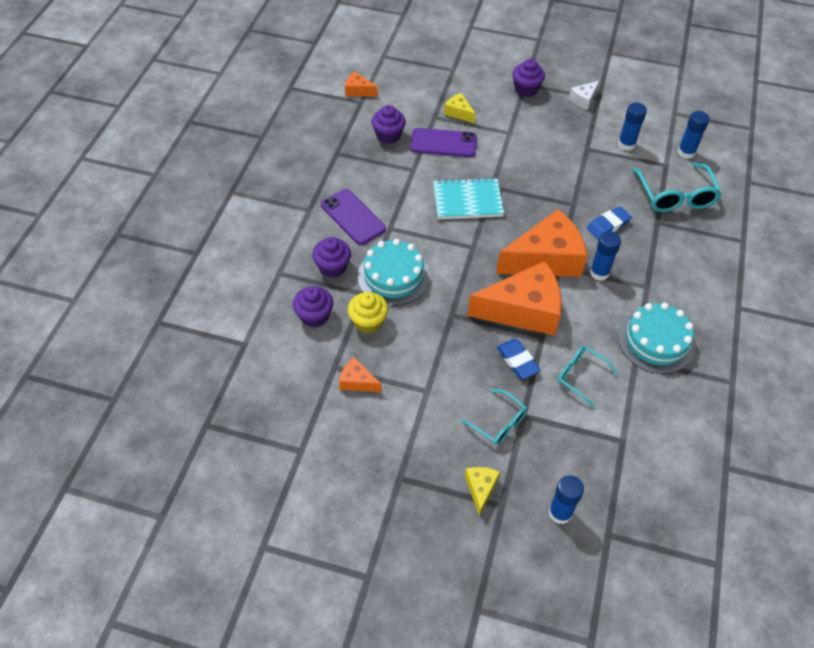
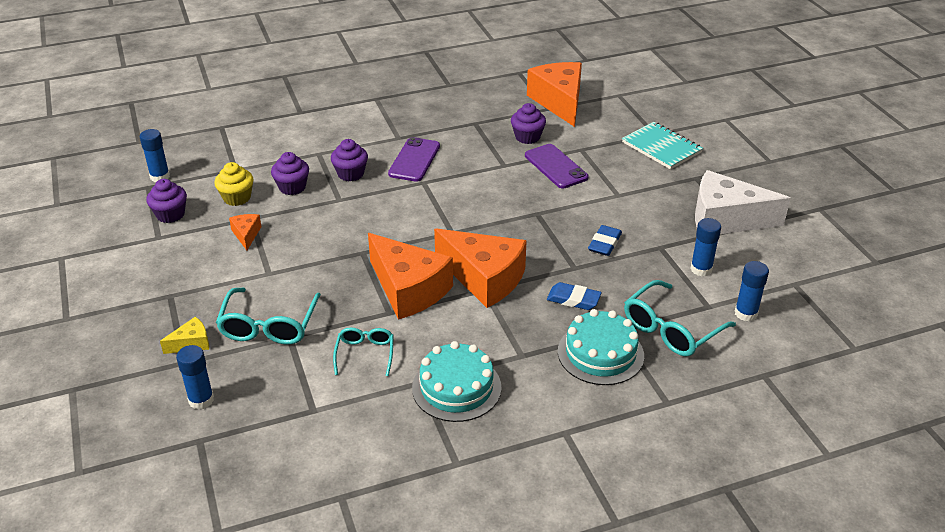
camera: 55 degrees right, 15 degrees down
orange cheese [345,72,378,97] -> orange cheese [527,62,582,127], size x2.25
yellow cupcake [348,292,388,334] -> yellow cupcake moved to [214,162,253,206]
turquoise cake [357,239,430,306] -> turquoise cake moved to [558,309,644,385]
turquoise notebook [433,177,504,219] -> turquoise notebook moved to [622,122,703,169]
yellow cheese [444,93,476,124] -> none
turquoise glasses [461,389,527,445] -> turquoise glasses [216,288,321,345], size x1.65
blue eraser [497,339,541,379] -> blue eraser moved to [588,225,622,256]
purple cupcake [512,59,545,97] -> purple cupcake moved to [146,179,187,223]
white cheese [569,81,599,110] -> white cheese [695,170,791,234], size x2.25
blue glue stick [590,231,621,281] -> blue glue stick moved to [140,129,170,182]

